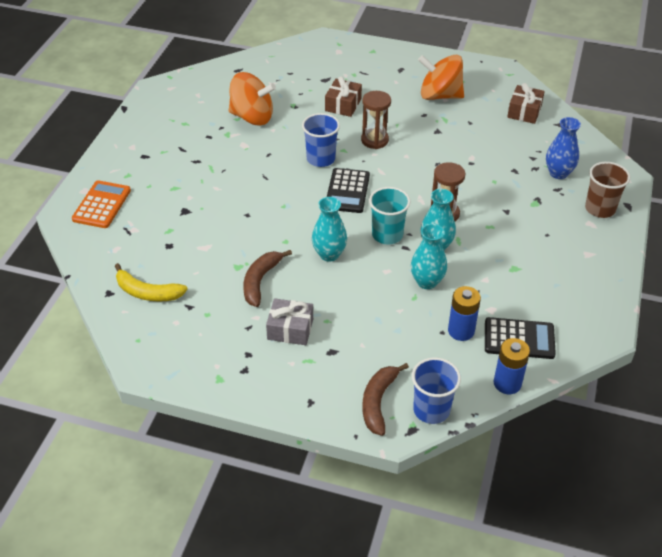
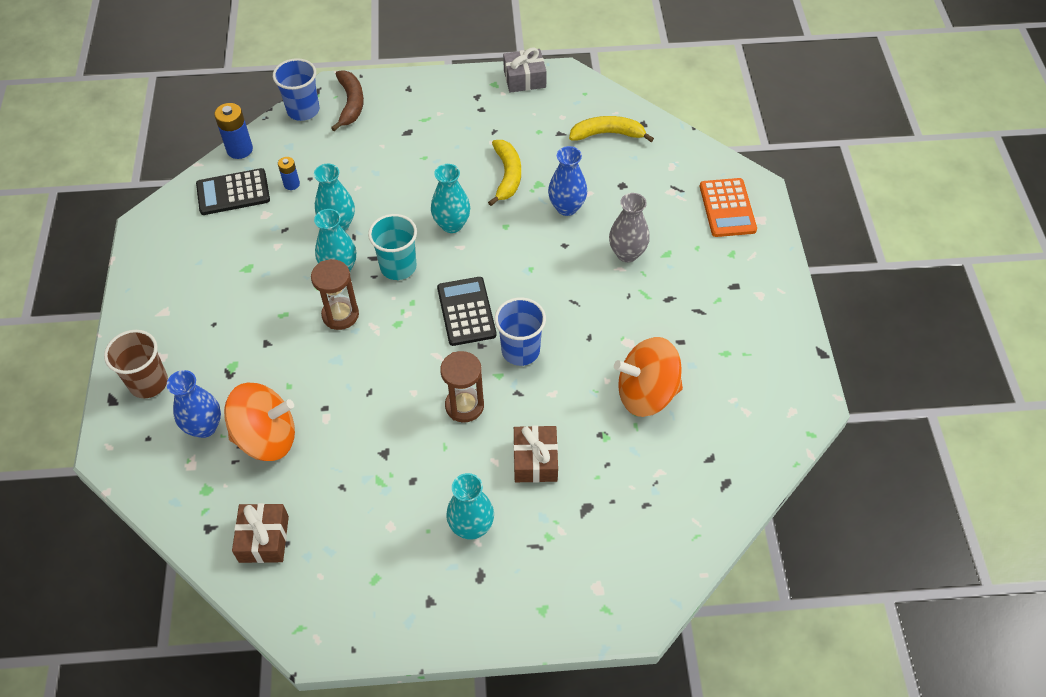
camera: 160 degrees right, 10 degrees up
brown banana [243,250,292,307] -> yellow banana [488,140,521,206]
grey gift [266,298,313,345] -> grey gift moved to [503,47,547,93]
orange spinning top [418,55,464,100] -> orange spinning top moved to [224,382,295,461]
blue battery [448,286,481,341] -> blue battery [278,157,300,190], size x0.60
none -> turquoise vase [446,473,494,540]
none -> blue vase [548,146,587,216]
none -> grey vase [609,193,650,262]

